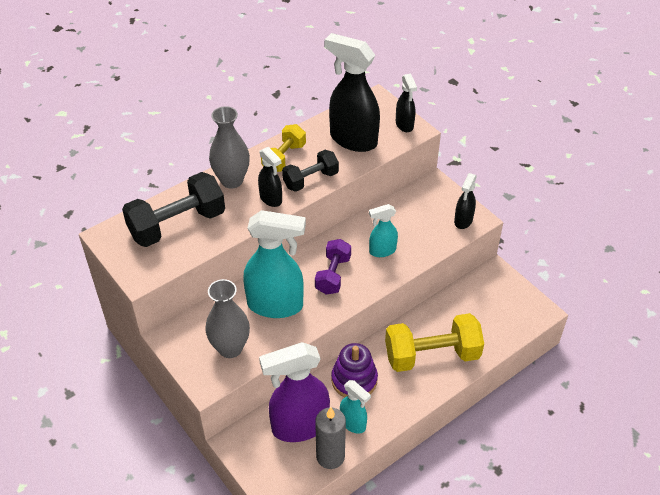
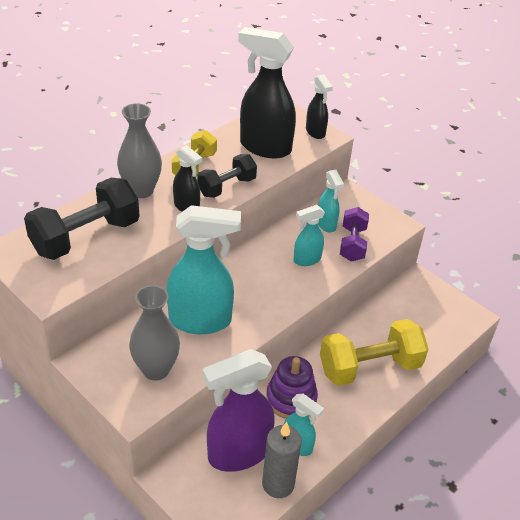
camera: 10 degrees left, 5 degrees down
purple dumbbell [315,239,351,295] -> purple dumbbell moved to [340,207,369,262]
black spray bottle [454,173,477,229] -> none
none -> turquoise spray bottle [318,170,344,233]

